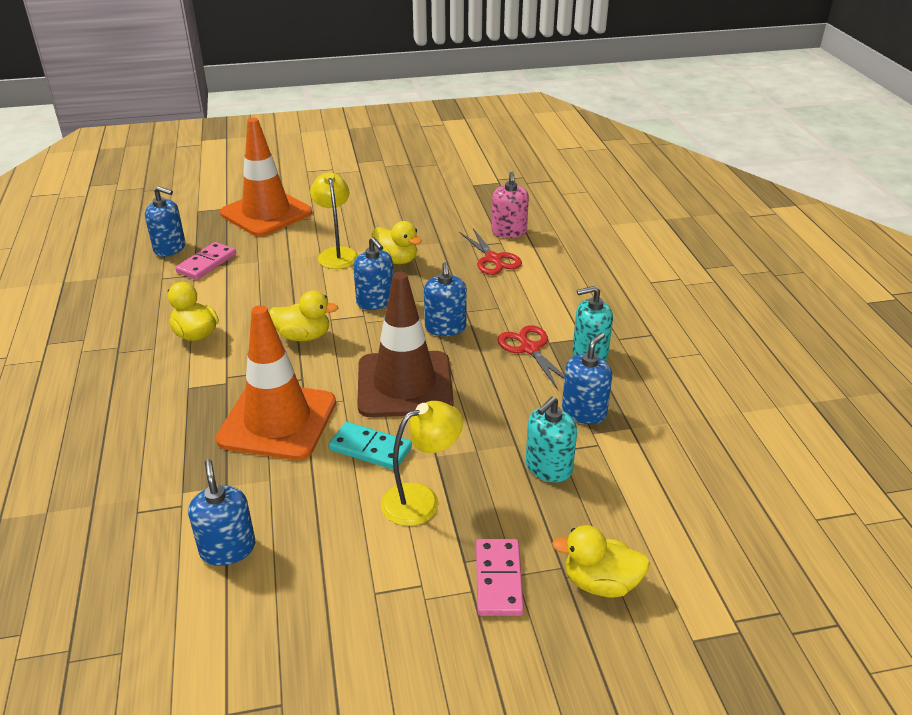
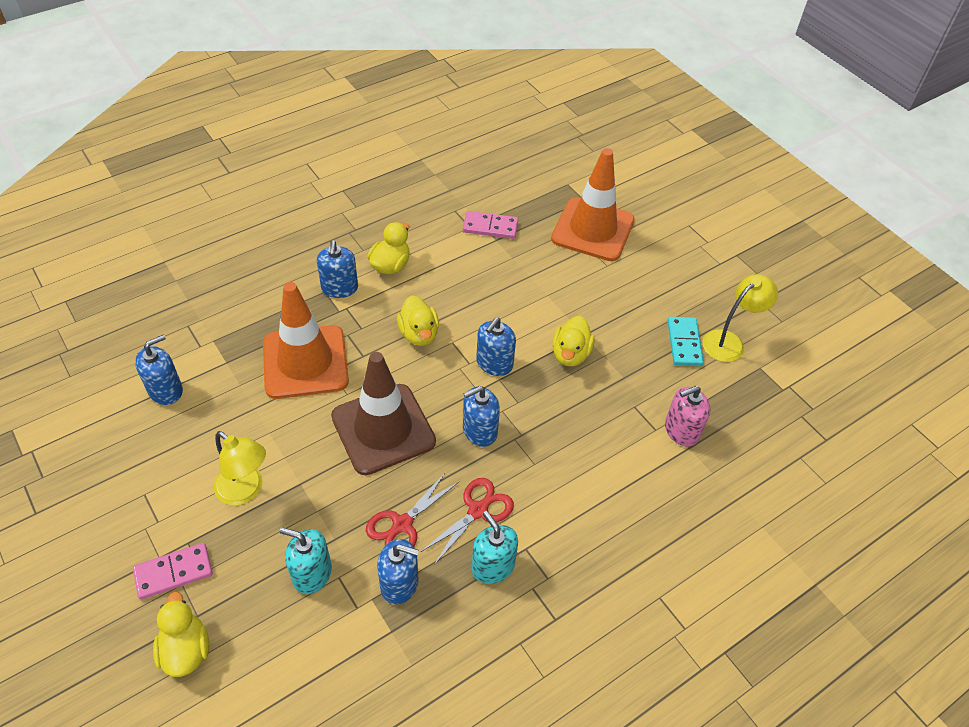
camera: 65 degrees right, 15 degrees up
blue soap dispenser [145,186,186,257] -> blue soap dispenser moved to [317,240,358,298]
yellow lamp [310,172,359,269] -> yellow lamp moved to [702,274,778,362]
turquoise domino [329,422,412,470] -> turquoise domino moved to [668,317,704,366]
red scissors [460,228,522,275] -> red scissors moved to [366,472,459,546]

